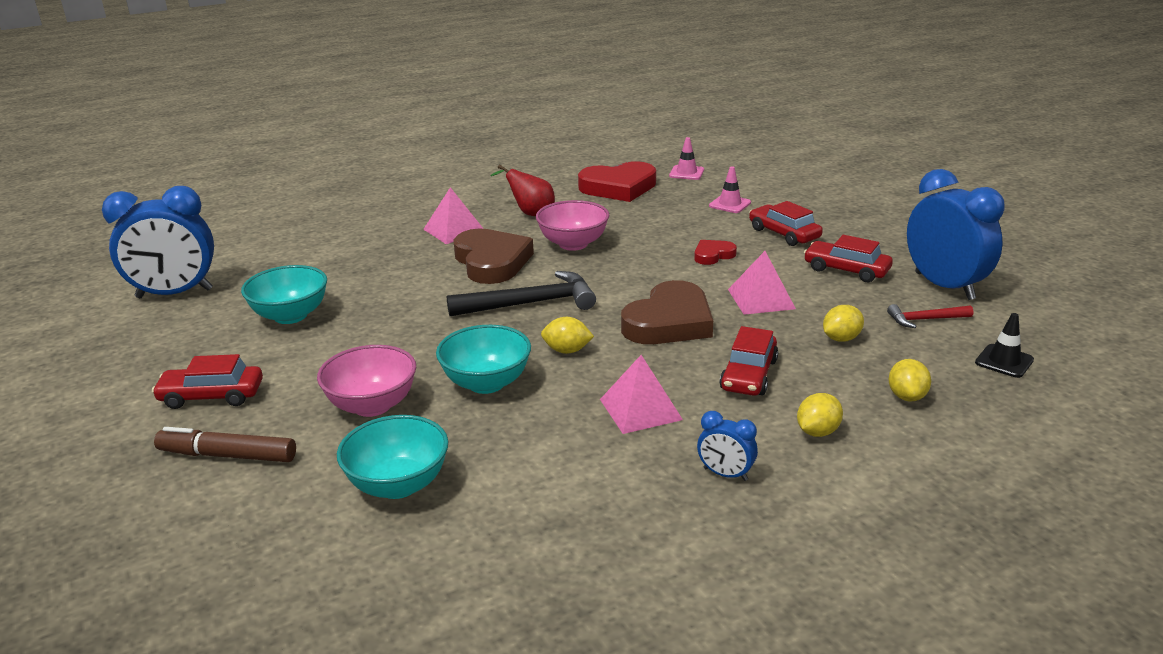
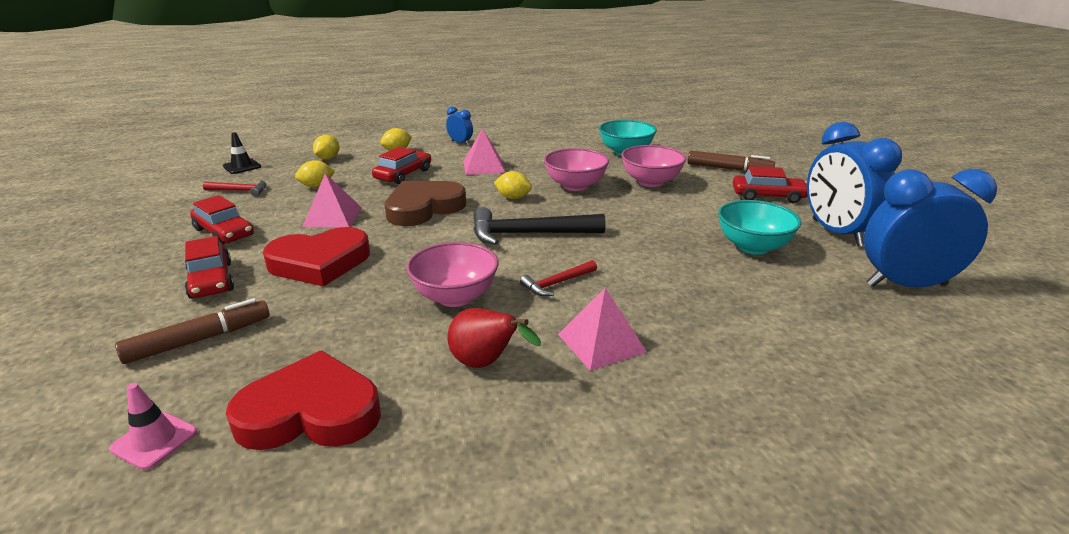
camera: 170 degrees left, 0 degrees up
turquoise bowl [436,325,531,394] -> pink bowl [544,148,609,191]
brown heart [453,228,534,284] -> red hammer [520,260,597,296]
red heart [694,240,737,265] -> red heart [263,227,370,287], size x2.01
pink traffic cone [709,166,751,213] -> brown marker [115,298,270,364]
blue clock [907,169,1005,300] -> blue clock moved to [807,122,902,247]

